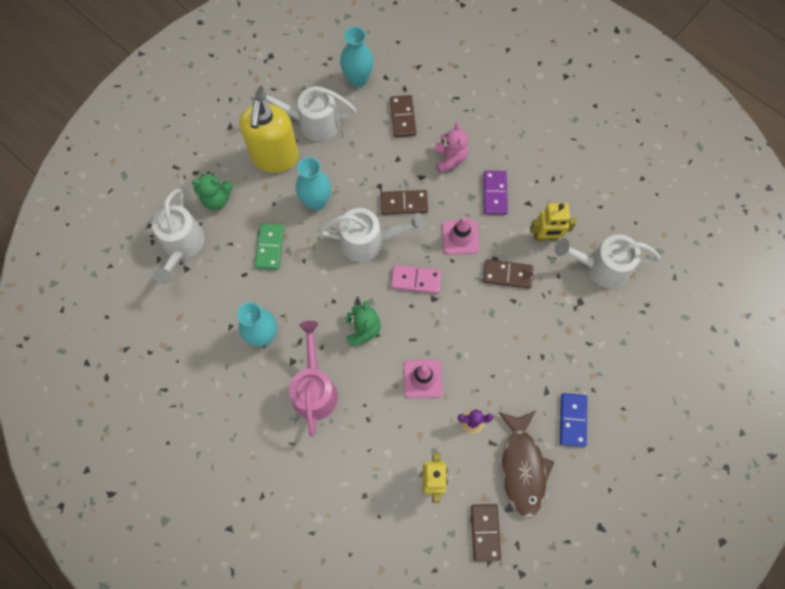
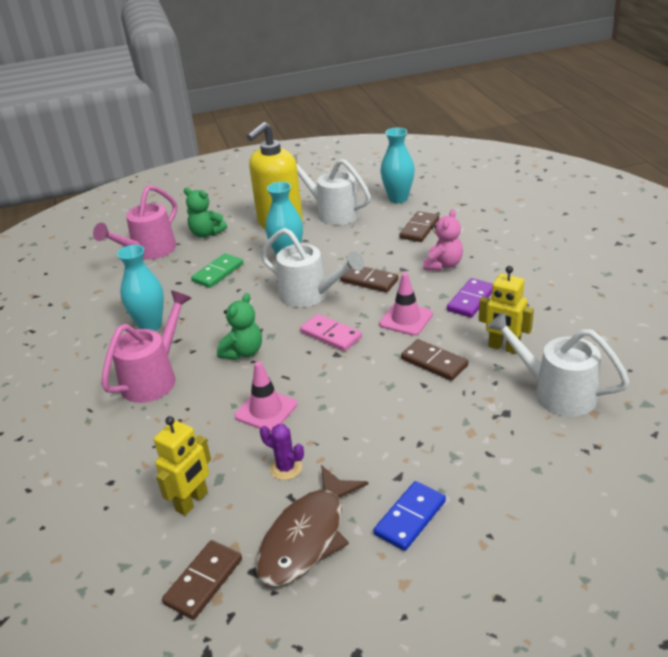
camera: 35 degrees right, 35 degrees down
white watering can [152,189,205,284] -> pink watering can [93,185,177,260]

